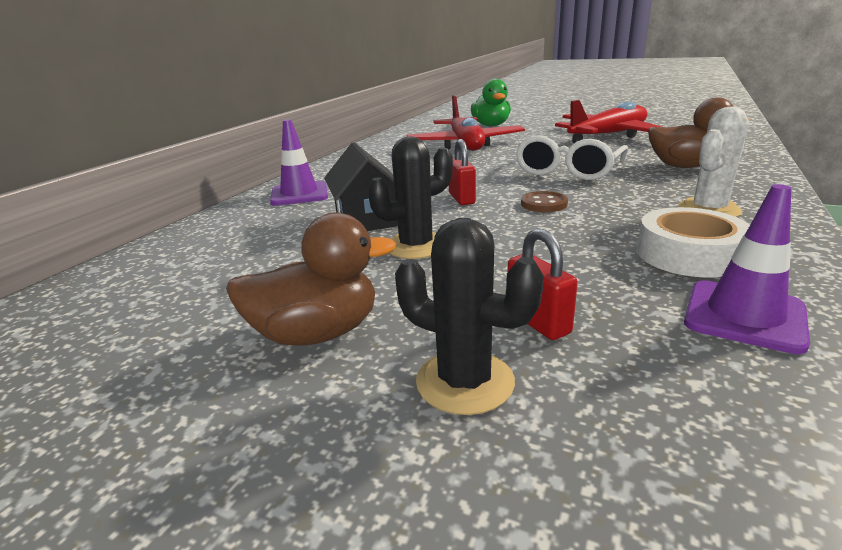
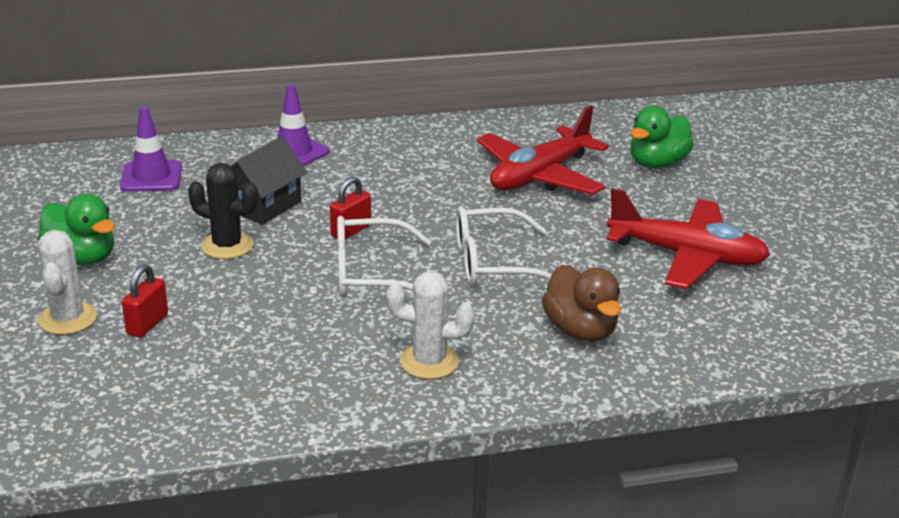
camera: 50 degrees right, 5 degrees up
brown duck [226,212,396,346] -> green duck [38,194,115,265]
black cactus [395,218,544,415] -> white cactus [38,230,97,335]
brown button [521,191,568,212] -> white glasses [337,216,431,298]
white tape [637,207,750,278] -> none
purple traffic cone [684,184,810,354] -> purple traffic cone moved to [120,107,182,192]

